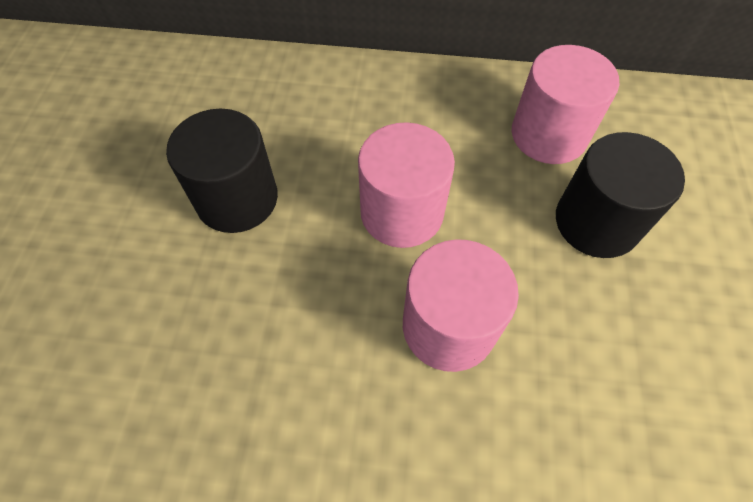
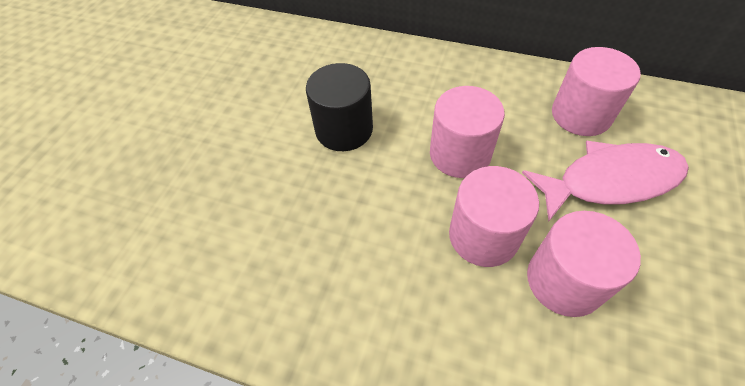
camera: 15 degrees right, 5 degrees down
black cylinder [556,132,685,258] -> pink fish [522,141,689,221]
none -> pink cylinder [527,211,641,317]

